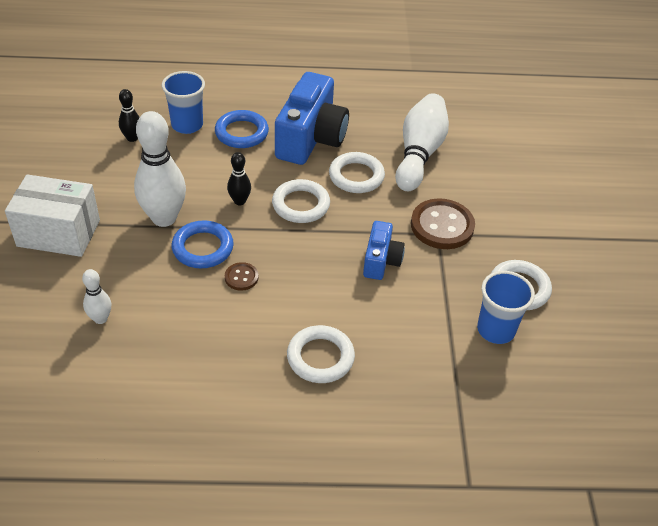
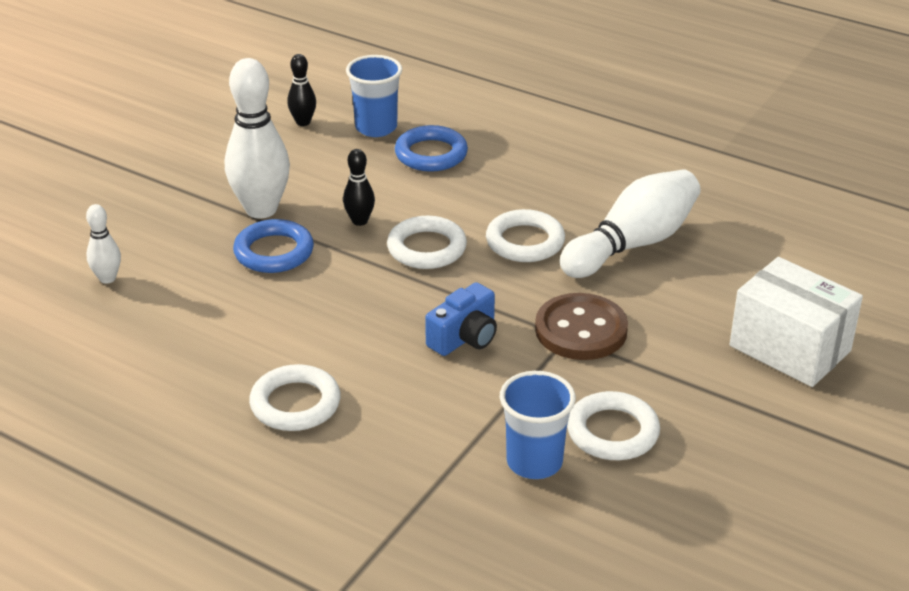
camera: 35 degrees right, 10 degrees down
white box [5,174,100,257] -> white box moved to [729,257,863,387]
brown button [225,262,259,291] -> none
blue camera [275,72,349,165] -> none

